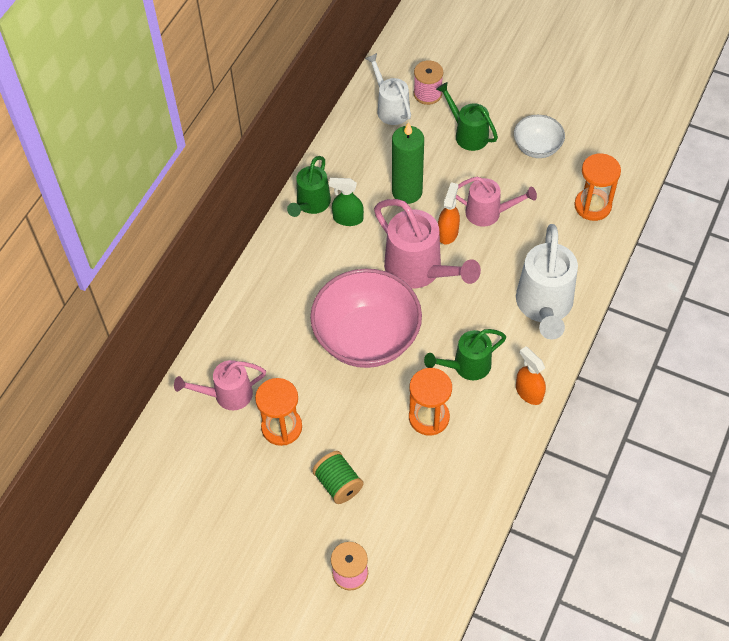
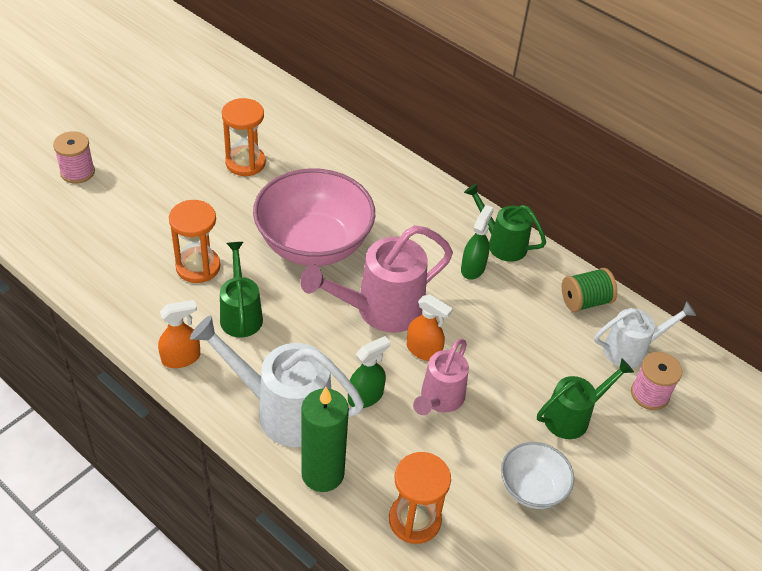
camera: 100 degrees right, 10 degrees down
pink watering can [174,360,266,410] -> none
green spool [312,451,364,504] -> green spool moved to [562,268,617,312]
green candle [392,122,424,204] -> green candle moved to [301,387,349,492]
none -> green spray bottle [348,336,390,408]

